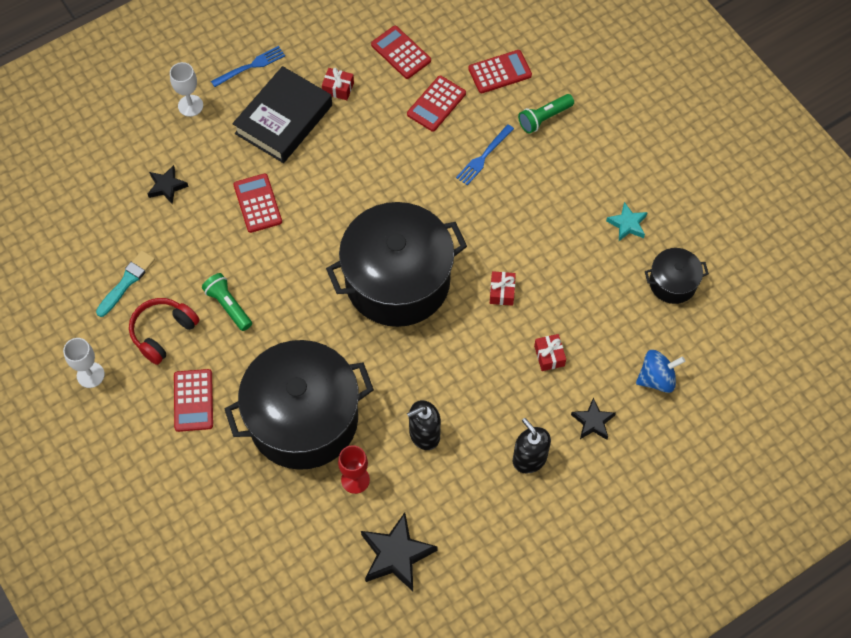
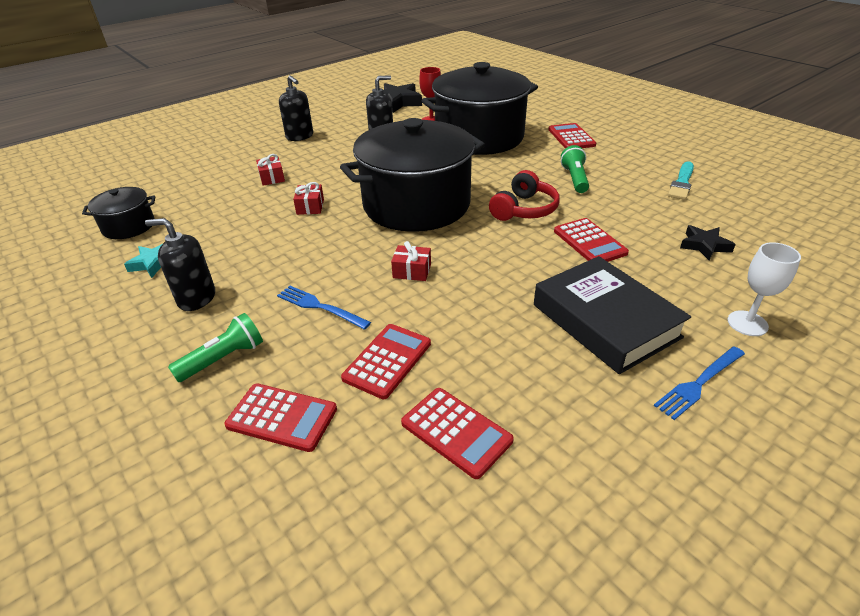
camera: 175 degrees right, 25 degrees down
white goblet [63,338,105,388] -> none
red headphones [129,298,199,365] -> red headphones moved to [489,170,560,221]
green flashlight [202,273,252,331] -> green flashlight turned 135 degrees counterclockwise [561,145,589,193]
black book [232,66,332,163] -> black book turned 60 degrees counterclockwise [534,256,691,374]
red gift [322,68,354,100] -> red gift moved to [391,241,431,281]
blue fork [456,124,514,185] -> blue fork turned 90 degrees counterclockwise [277,286,371,330]
red calculator [468,50,532,93] -> red calculator turned 135 degrees counterclockwise [224,383,337,452]
black star [571,398,616,440] -> none
blue spinning top [636,350,685,393] -> none
none -> black soap dispenser [145,218,215,311]

